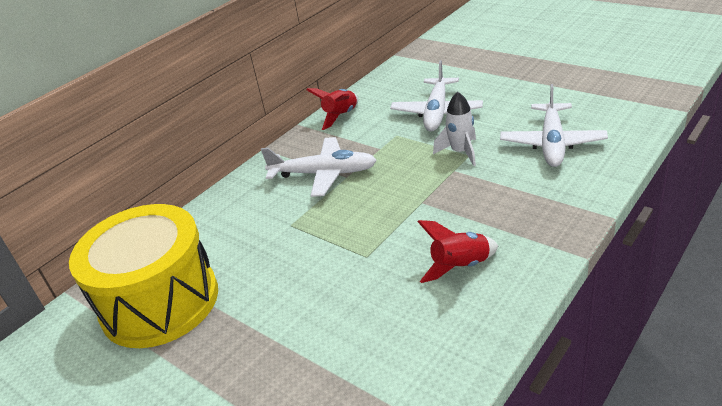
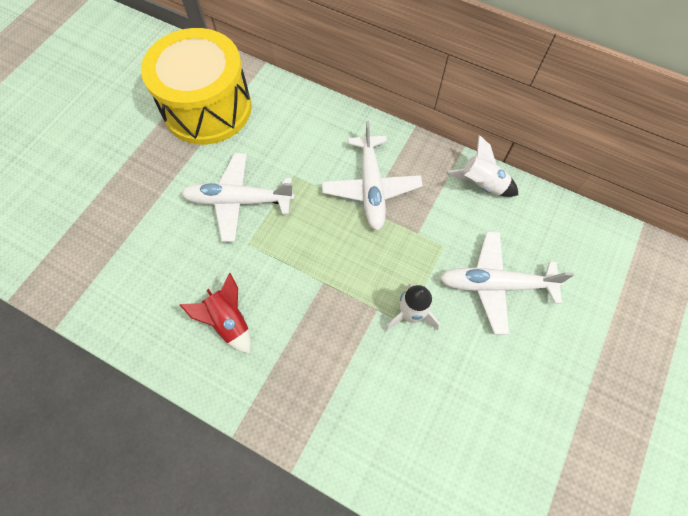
camera: 75 degrees right, 30 degrees up
red rocket [306,88,358,130] -> white rocket [448,135,519,197]
white plane [500,84,608,167] -> white plane moved to [181,153,295,242]

